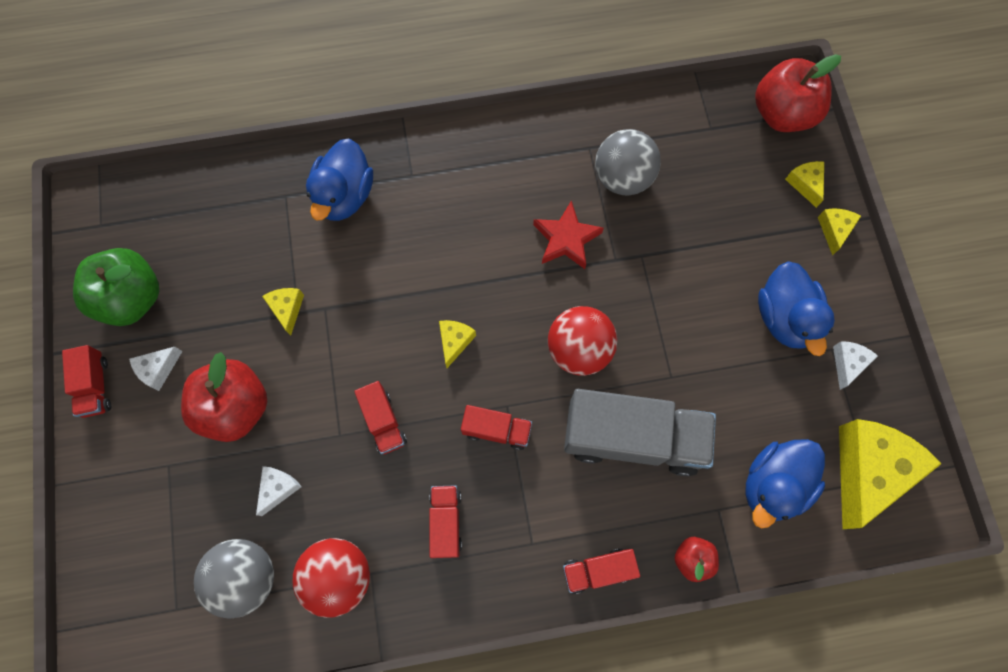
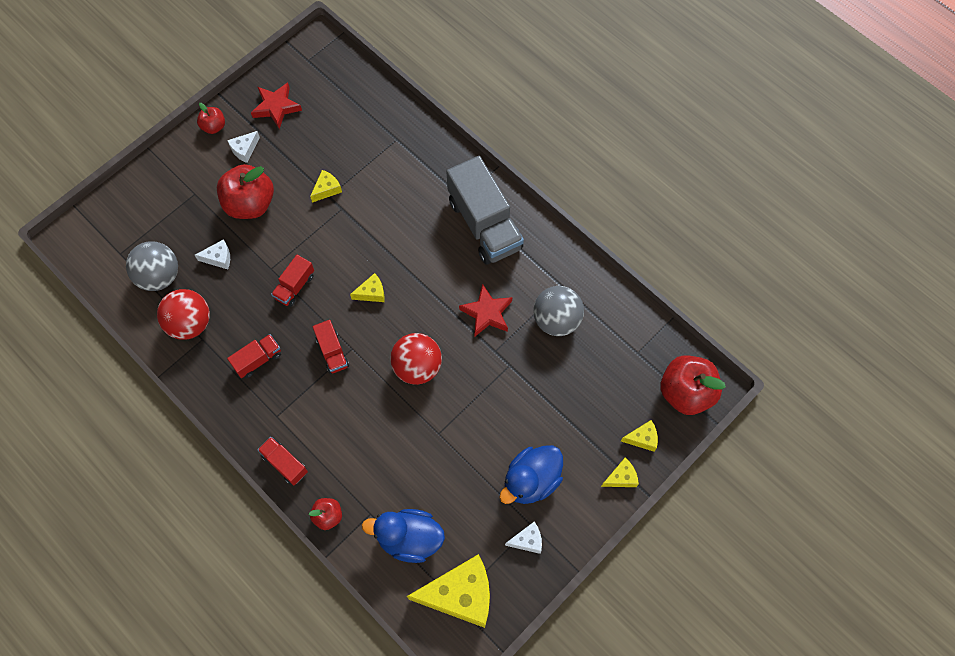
camera: 55 degrees right, 5 degrees down
red truck [62,345,111,418] -> red apple [197,103,225,134]
green apple [73,248,159,326] -> red star [251,82,302,129]
white cheese [129,347,183,391] -> white cheese turned 60 degrees counterclockwise [227,131,260,163]
blue duck [306,139,373,221] -> none
grey truck [564,389,716,476] -> grey truck moved to [446,156,524,265]
yellow cheese [785,161,824,208] -> yellow cheese turned 45 degrees clockwise [621,420,658,452]

